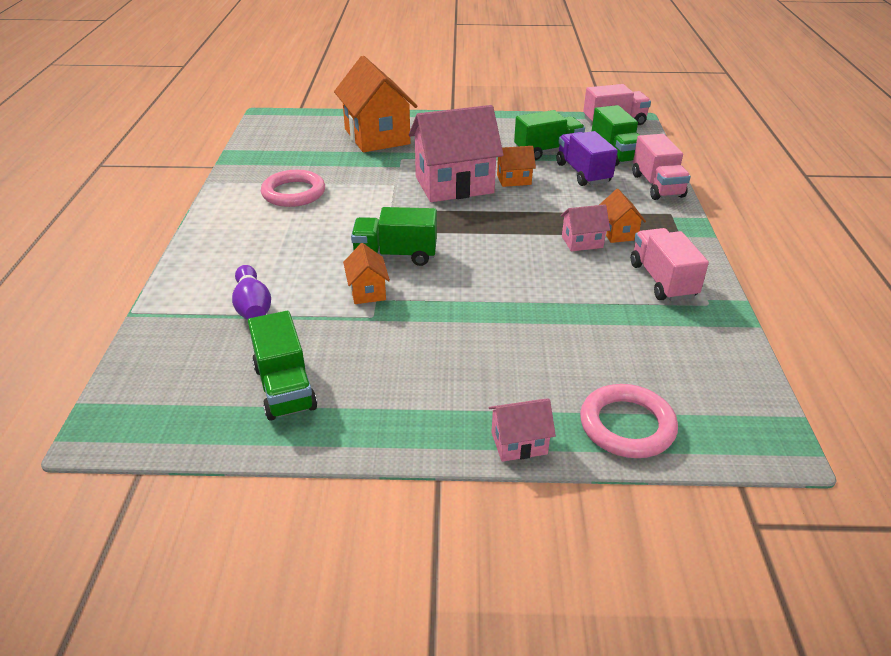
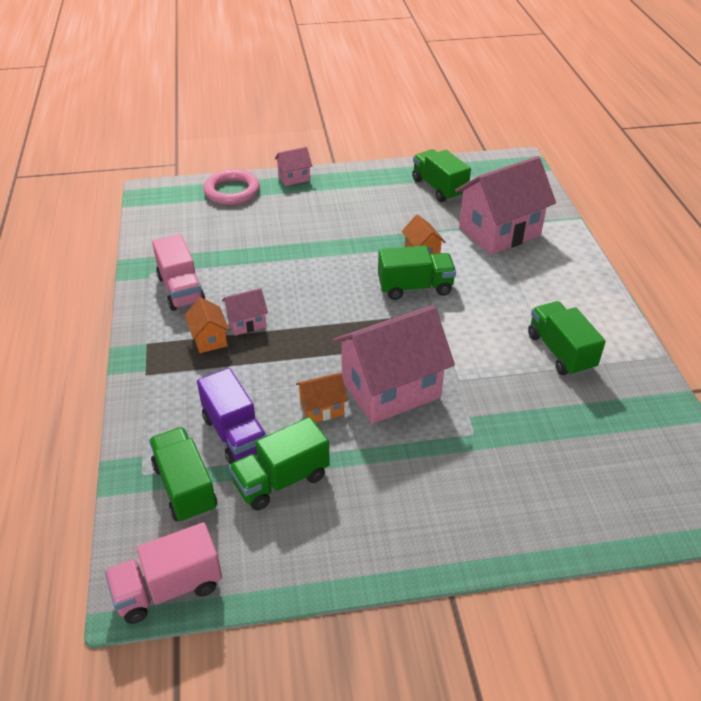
camera: 170 degrees right, 5 degrees up
purple bowling pin [232,265,271,320] -> pink house [455,156,556,255]
pink ring [261,170,325,207] -> green truck [528,301,606,376]
orange house [334,56,418,152] -> none
pink truck [633,134,691,200] -> none

